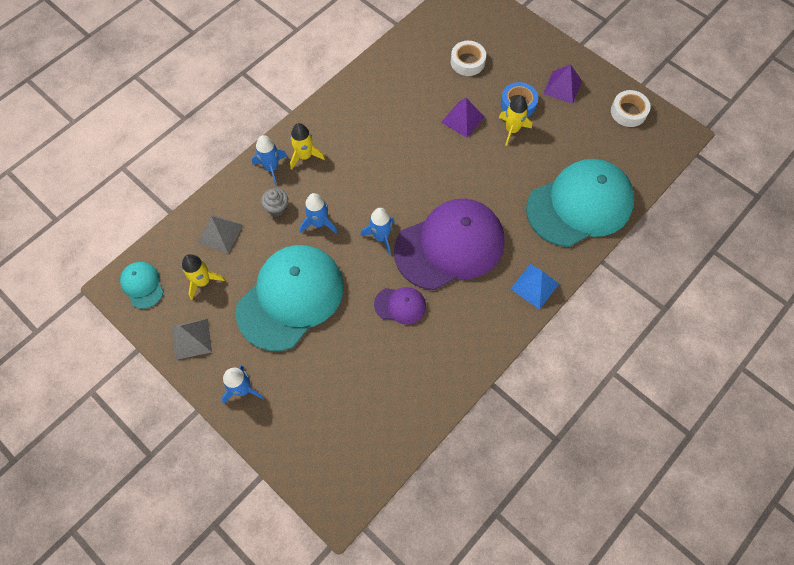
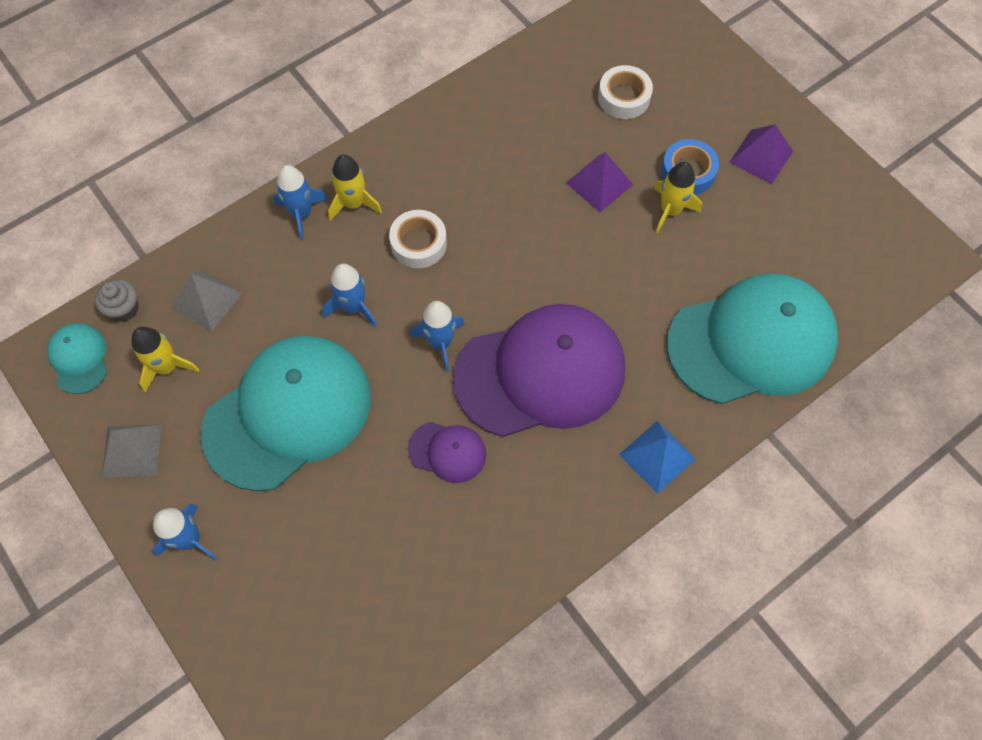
camera: 10 degrees right, 0 degrees up
grey cupcake [261,188,288,216] -> grey cupcake moved to [95,279,139,321]
white tape [611,90,651,127] -> white tape moved to [389,210,447,268]

